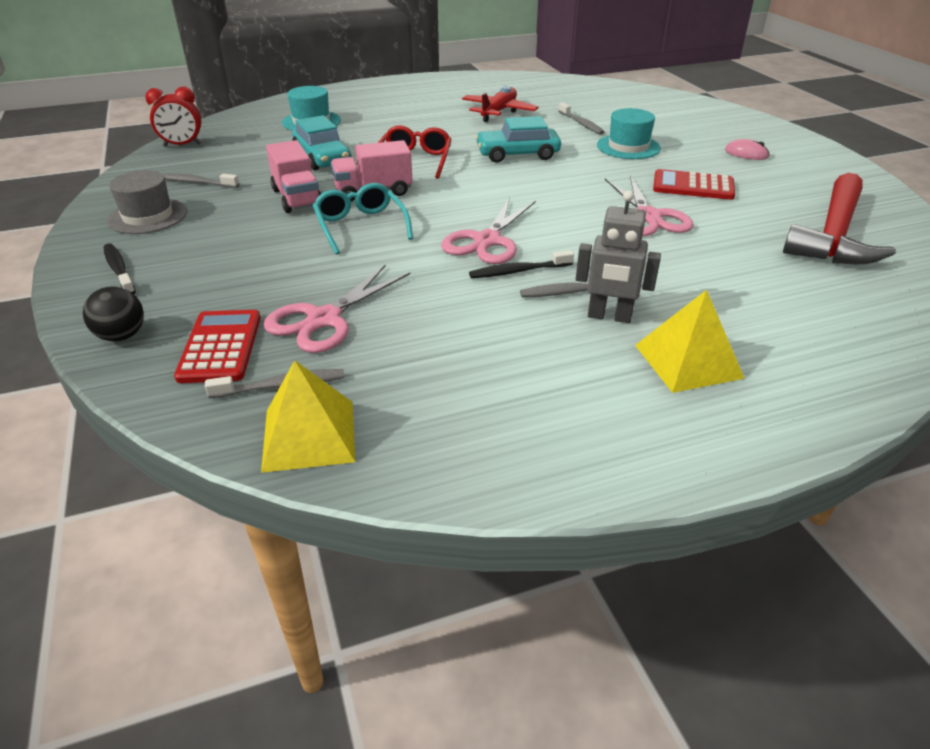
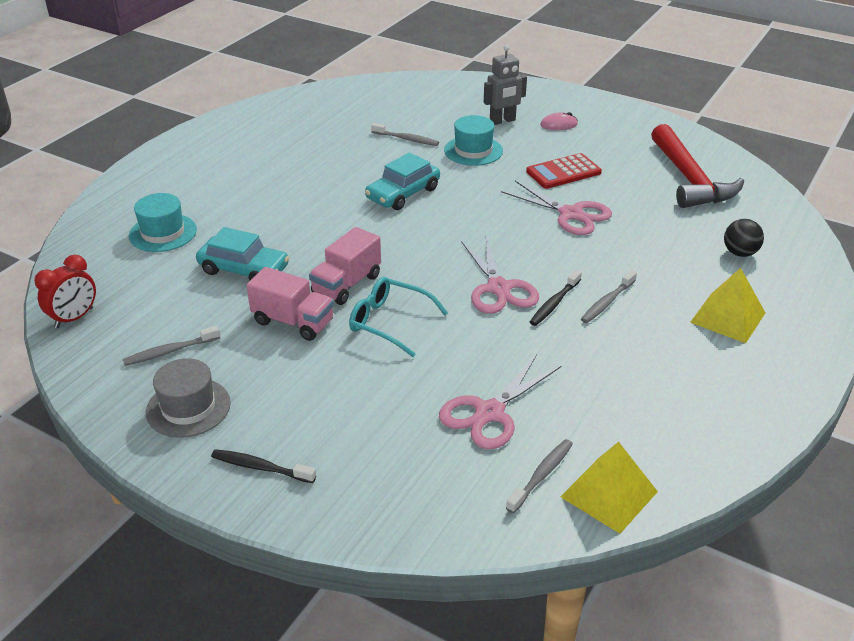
camera: 40 degrees left, 0 degrees up
black ball [83,286,144,341] -> black ball moved to [724,219,764,257]
red calculator [174,310,261,383] -> none
pink scissors [263,264,410,353] -> pink scissors turned 45 degrees clockwise [439,354,562,450]
red glasses [378,125,452,179] -> none
red plane [462,86,539,122] -> none
grey robot [576,190,661,323] -> grey robot moved to [484,45,527,125]

